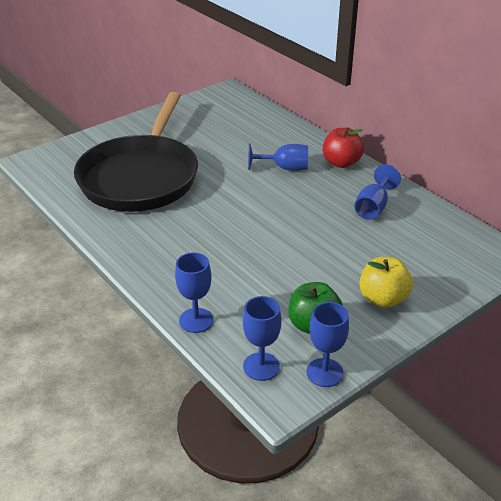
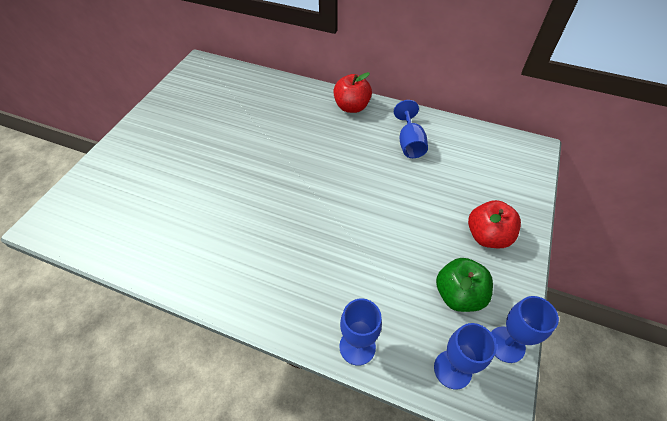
camera: 30 degrees left, 15 degrees up
black pan [74,92,198,212] -> none
blue goblet [248,143,308,171] -> none
yellow apple [360,257,413,308] -> red apple [468,200,521,248]

